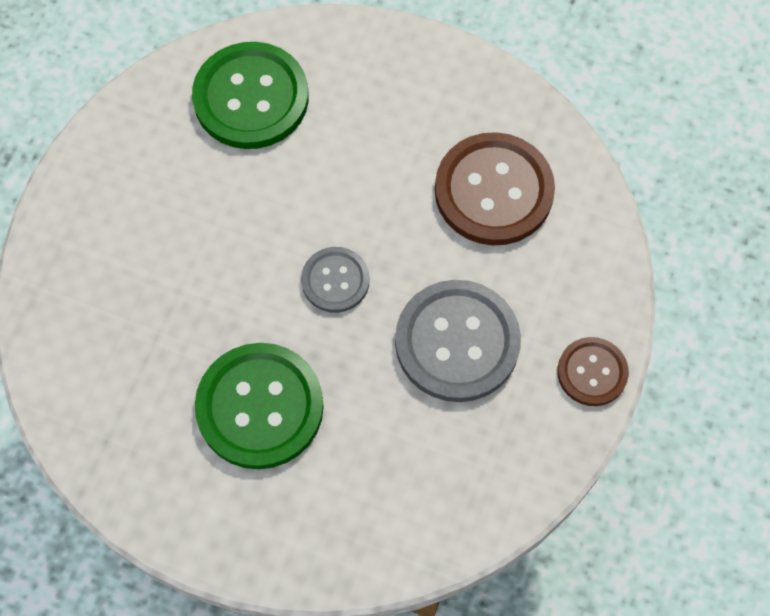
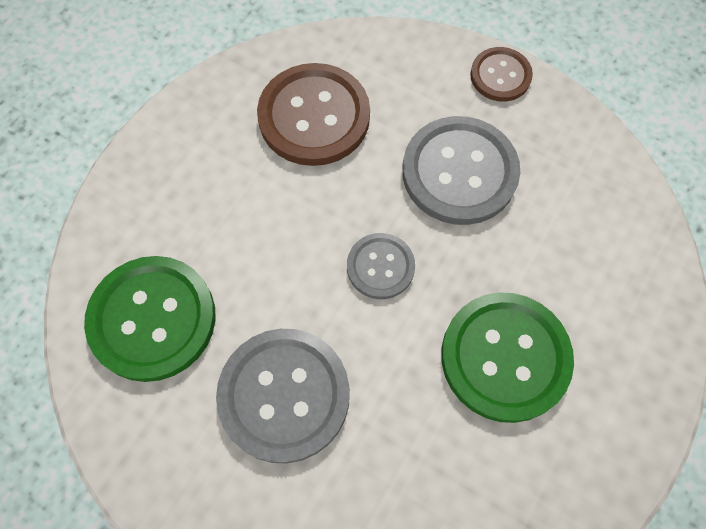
camera: 80 degrees left, 0 degrees up
none -> grey button [216,329,350,464]

